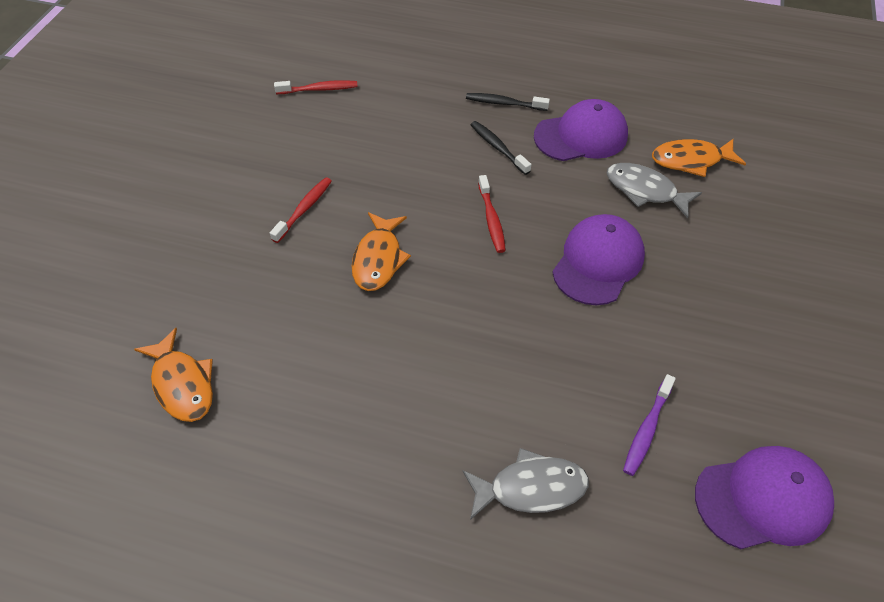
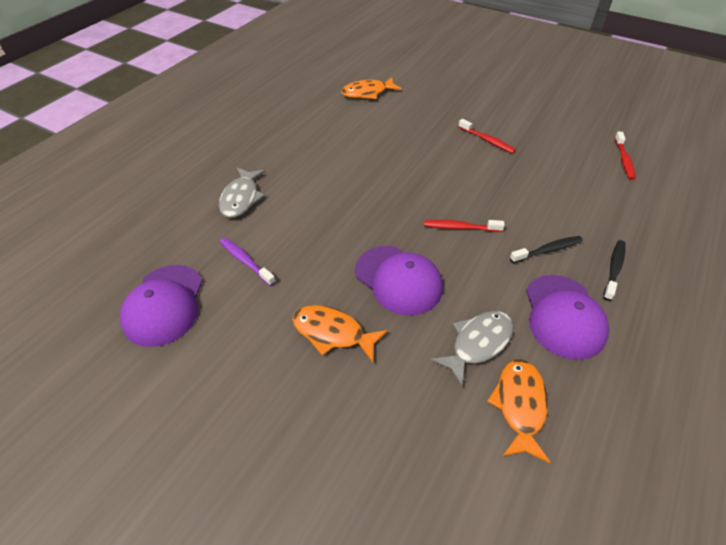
camera: 105 degrees right, 5 degrees down
orange fish [352,212,411,291] -> orange fish moved to [292,305,388,362]

